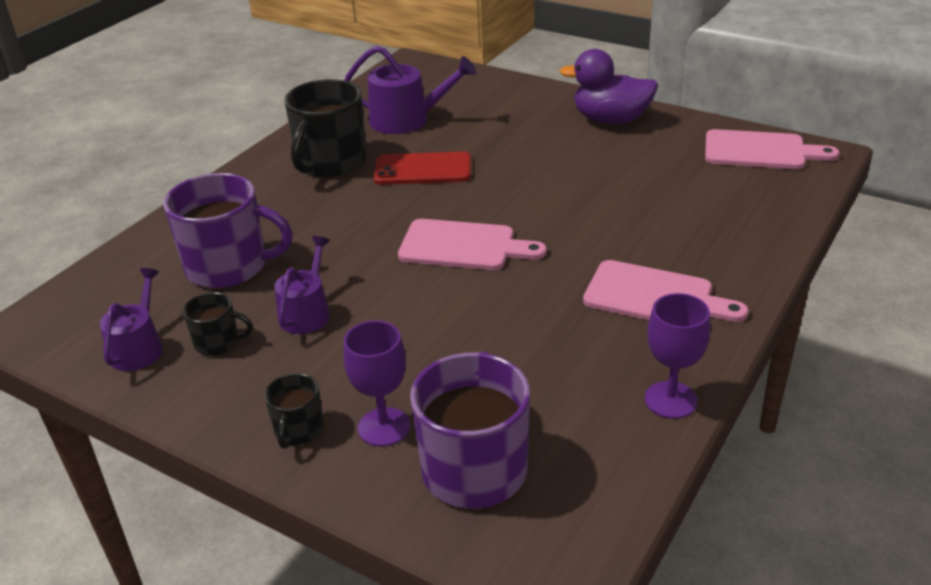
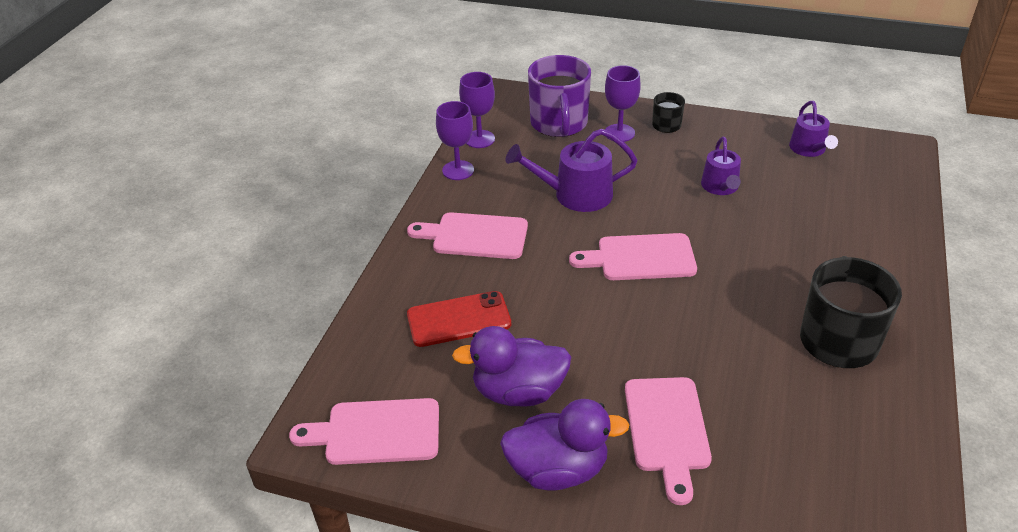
camera: 165 degrees right, 5 degrees up
purple mug [164,173,293,289] -> none
black mug [183,292,253,356] -> none
purple watering can [344,46,476,134] -> purple watering can moved to [506,129,638,212]
red phone [374,151,471,185] -> red phone moved to [407,291,511,347]
none -> purple duck [452,326,571,407]
none -> purple goblet [459,72,495,148]
none -> pink cutting board [625,377,712,505]

